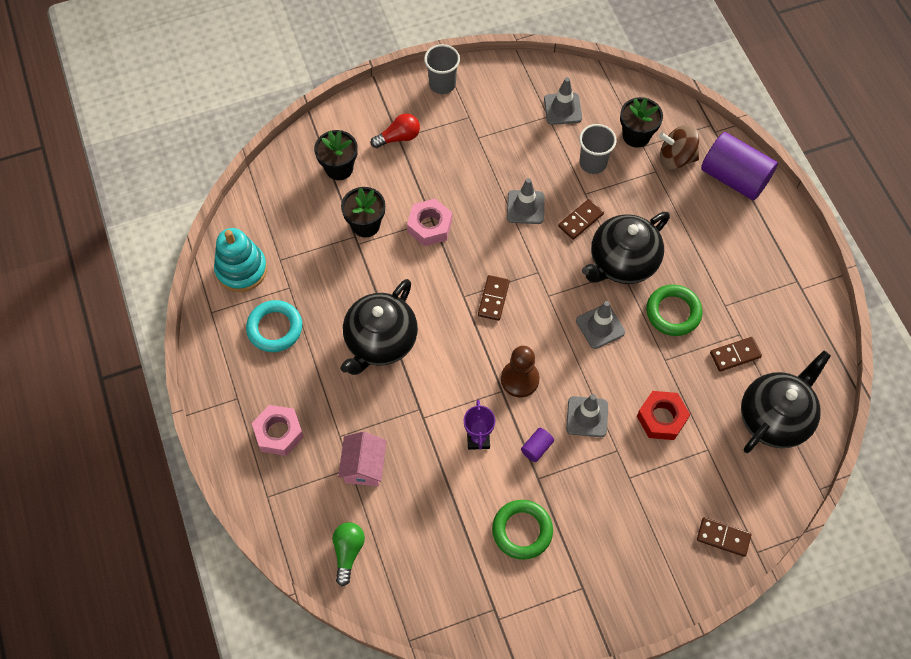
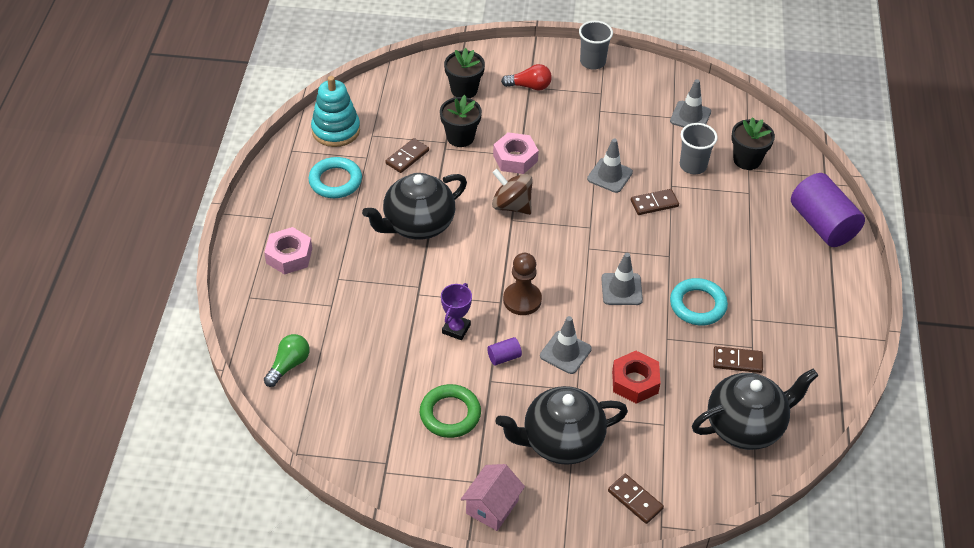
camera: 25 degrees right, 15 degrees down
pink house [338,431,387,486] -> pink house moved to [461,464,525,531]
brown domino [478,275,510,321] -> brown domino moved to [385,138,429,173]
black teapot [582,212,670,284] -> black teapot moved to [496,386,628,465]
green ring [646,284,703,336] -> turquoise ring [670,278,728,326]
brown spinning top [659,125,699,169] -> brown spinning top moved to [492,169,533,215]

